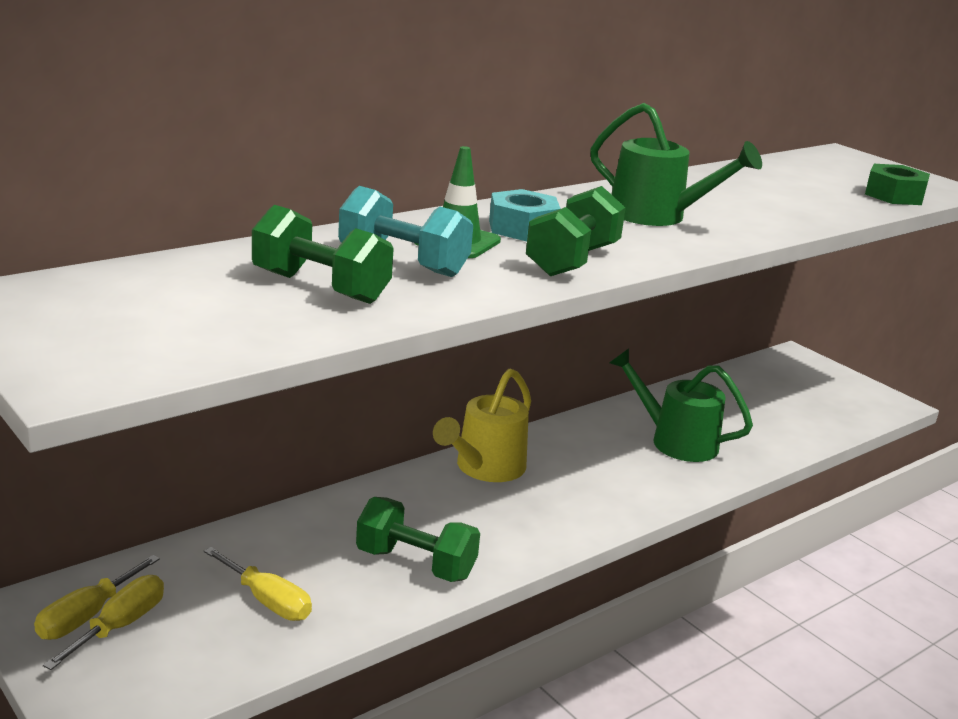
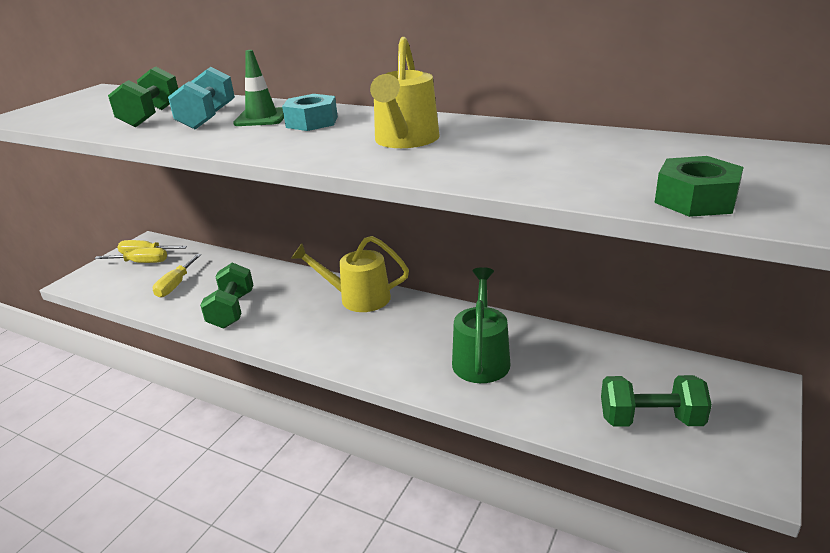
camera: 70 degrees right, 5 degrees up
green dumbbell [526,186,626,276] -> green dumbbell moved to [601,375,712,427]
green watering can [590,103,762,226] -> yellow watering can [370,37,439,148]

